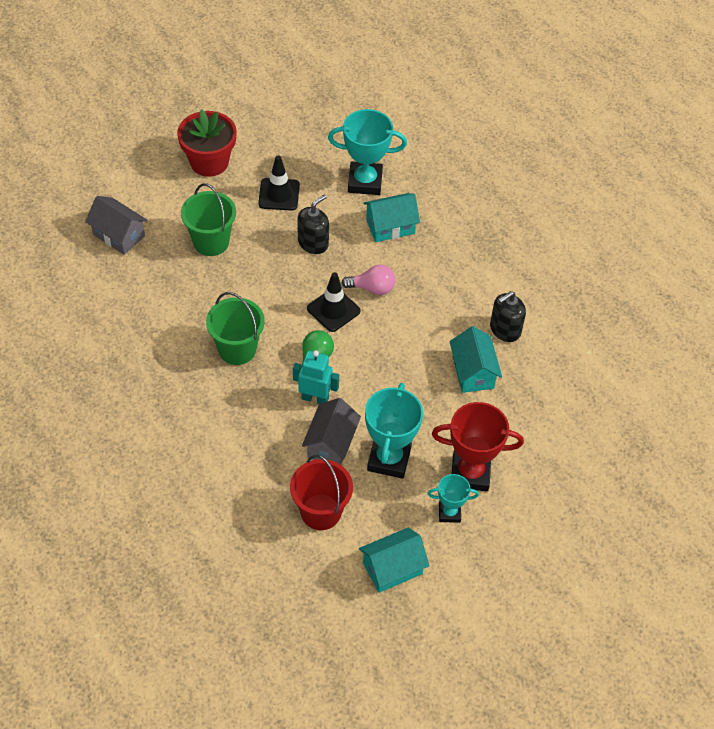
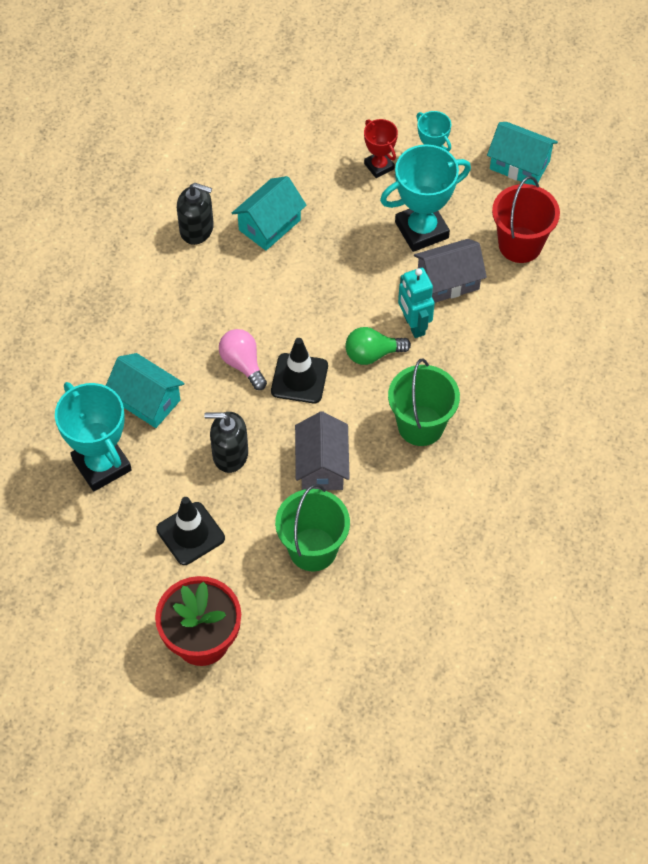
camera: 125 degrees left, 5 degrees up
grey house [85,196,148,255] -> grey house moved to [295,411,350,490]
red trophy [432,402,524,491] -> red trophy [364,119,398,178], size x0.56

